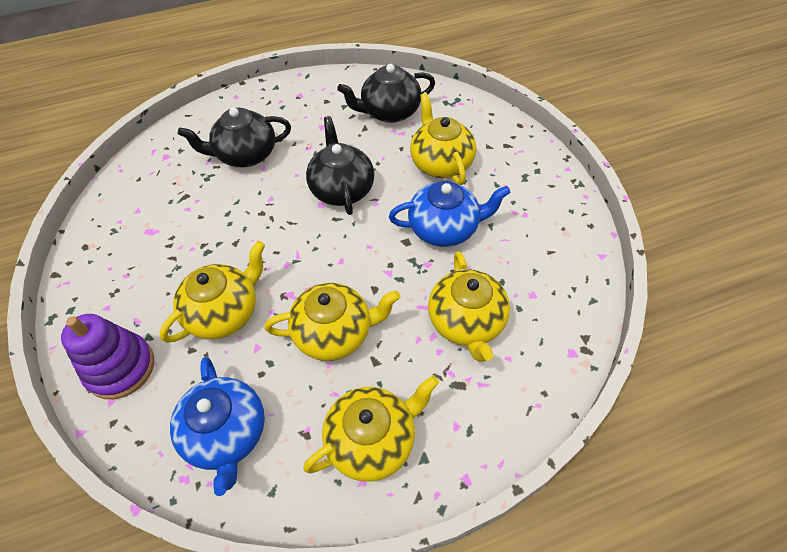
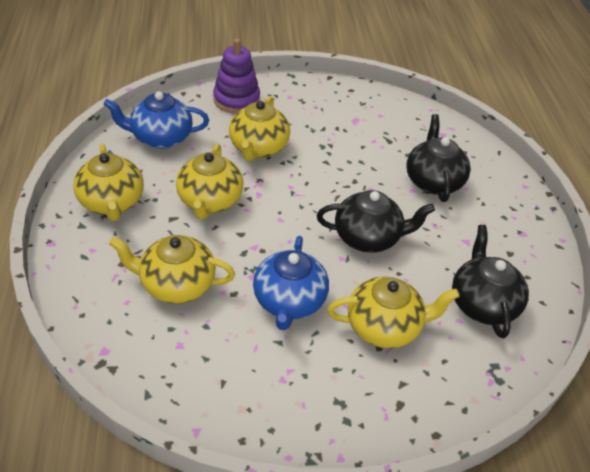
camera: 100 degrees right, 10 degrees down
yellow teapot [159,241,265,343] -> yellow teapot turned 45 degrees clockwise [229,96,290,161]

